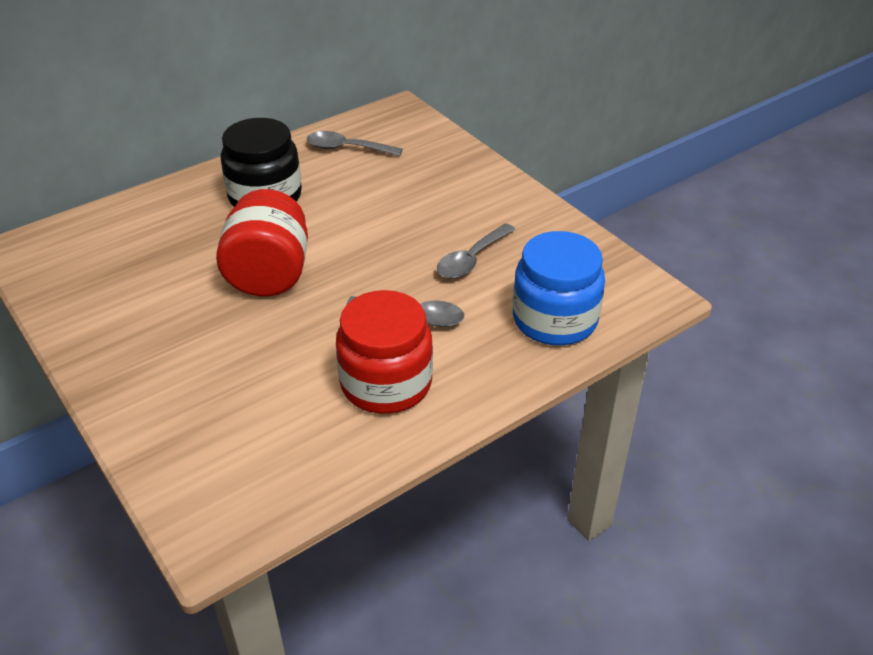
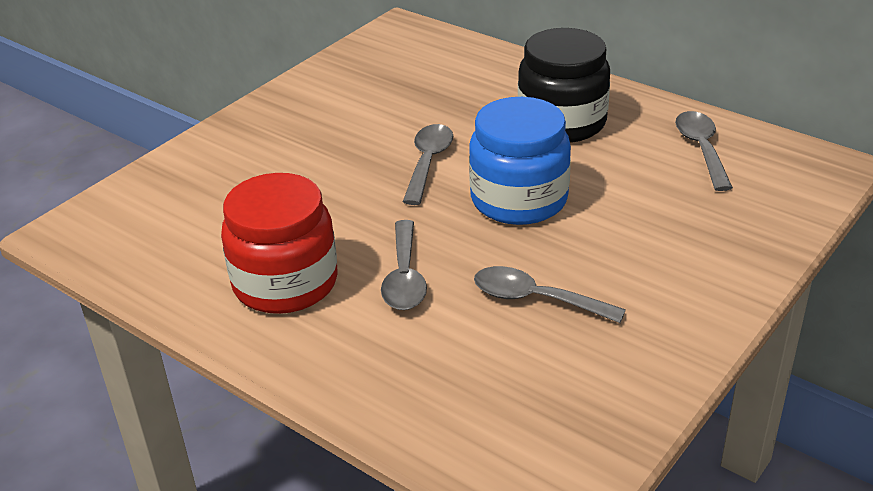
camera: 75 degrees right, 5 degrees down
red jar [216,189,308,296] -> grey spoon [403,124,453,205]
blue jar [513,231,605,346] -> blue jar moved to [469,97,571,225]

